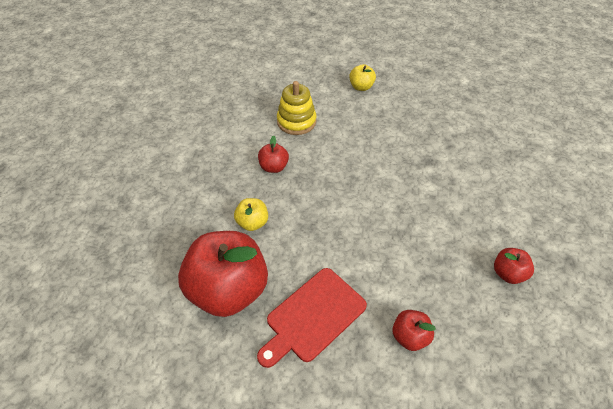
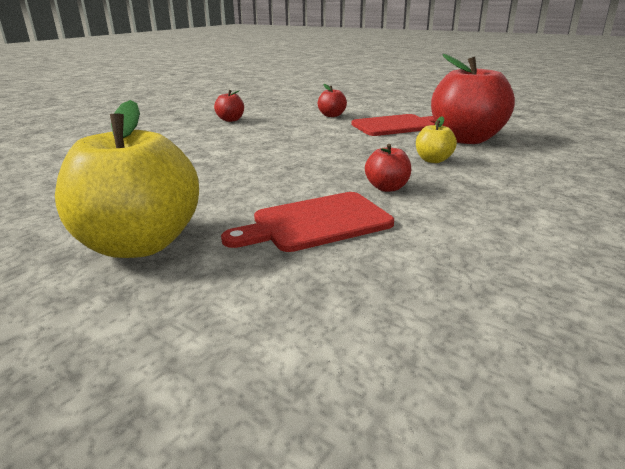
camera: 155 degrees left, 25 degrees down
yellow stacking toy [277,81,316,135] -> red cutting board [221,192,394,252]
yellow apple [349,64,376,91] -> yellow apple [55,100,199,258], size x2.22

